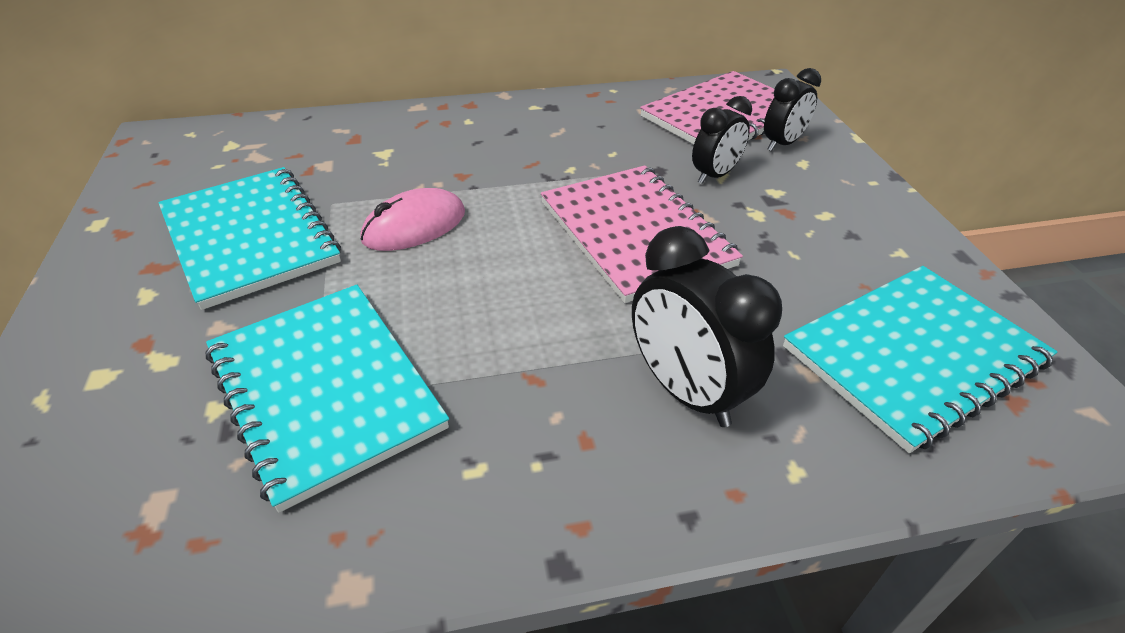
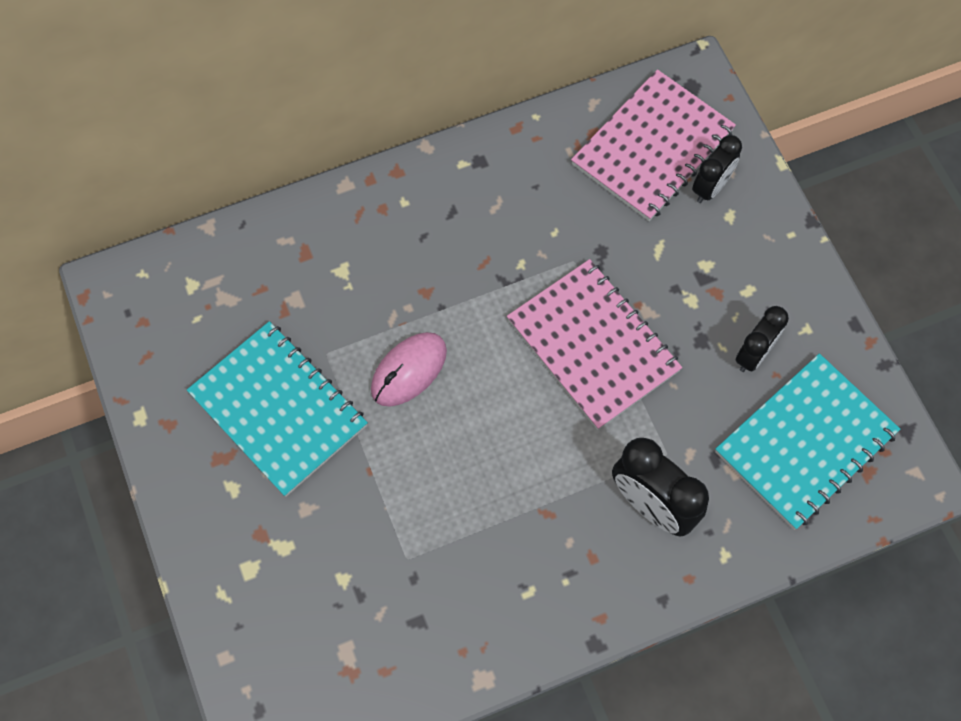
camera: 10 degrees left, 25 degrees up
turquoise notebook [206,285,449,513] -> none
black clock [692,96,752,184] -> black clock moved to [735,306,789,372]

